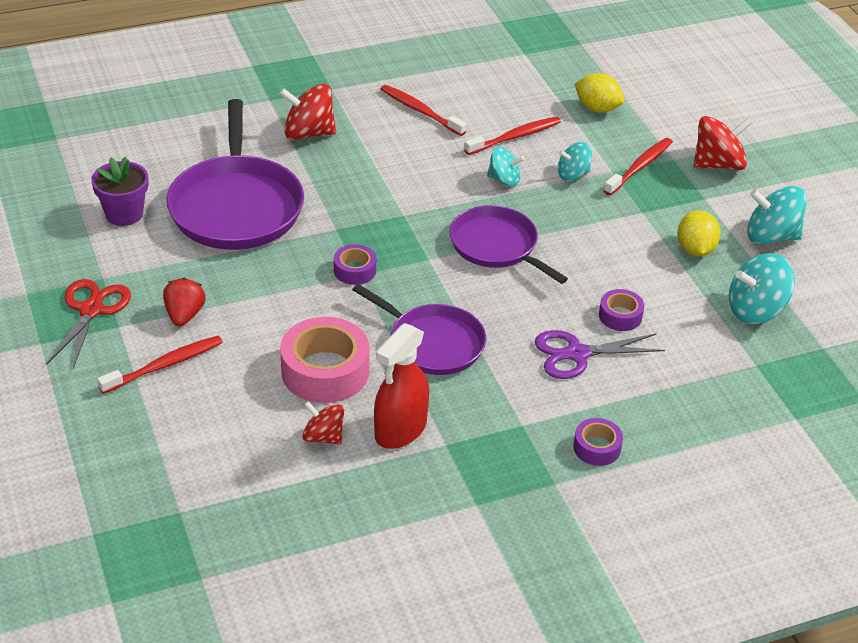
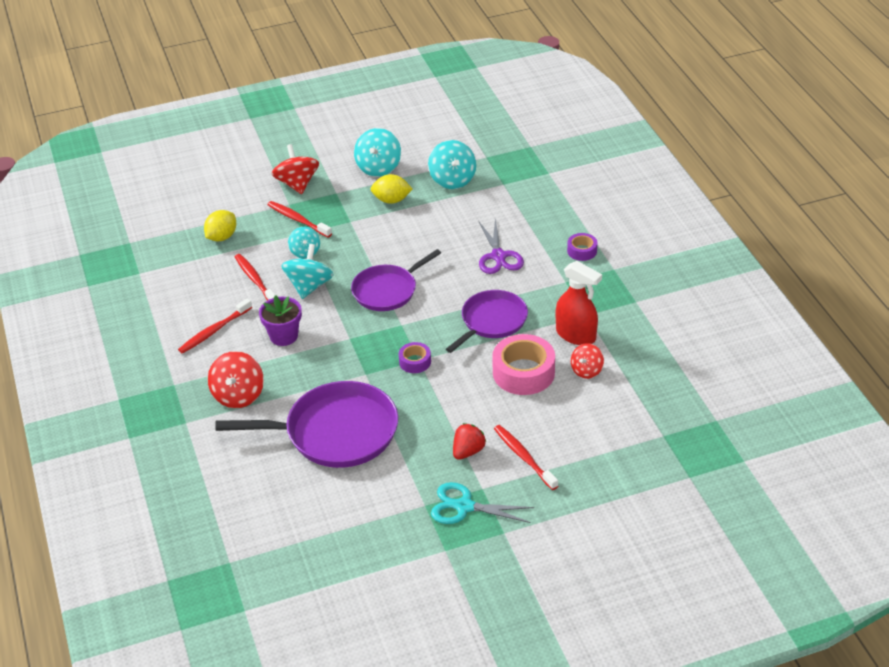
camera: 85 degrees left, 0 degrees up
red scissors [47,279,131,369] -> turquoise scissors [431,482,534,524]
purple flower pot [91,157,148,226] -> purple flower pot moved to [259,295,302,346]
red strawberry [163,278,206,326] -> red strawberry turned 120 degrees clockwise [453,423,486,460]
turquoise spinning top [487,147,524,187] -> turquoise spinning top [281,244,334,299], size x1.60
purple tape [599,289,644,331] -> none

